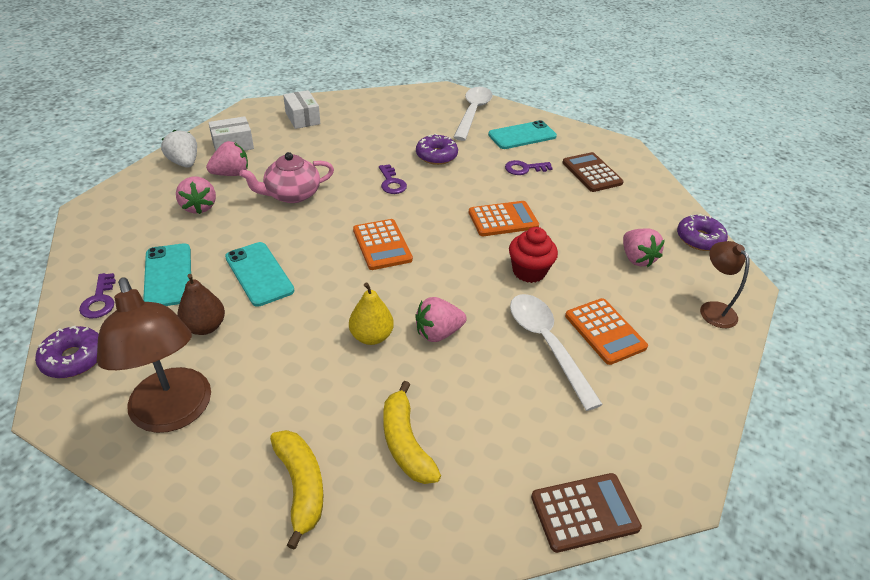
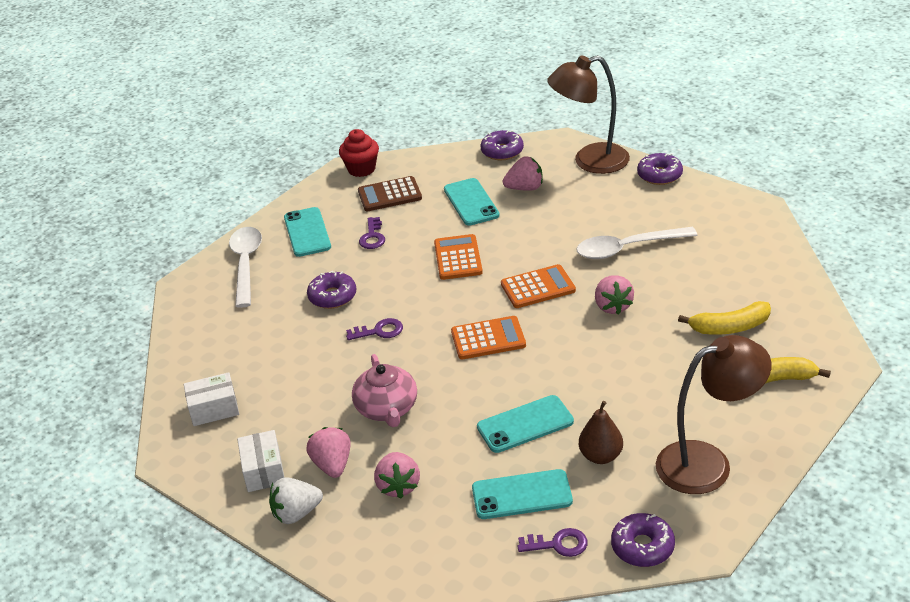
camera: 75 degrees left, 5 degrees down
pink strawberry [176,177,216,214] -> pink strawberry turned 90 degrees clockwise [374,452,420,499]
yellow pear [349,283,394,345] -> none
white spoon [453,87,493,141] -> white spoon turned 60 degrees clockwise [229,227,262,308]
red cupcake [509,227,558,283] -> red cupcake moved to [339,129,379,177]
brown calculator [531,473,642,553] -> none
orange calculator [565,298,648,365] -> orange calculator moved to [501,264,576,308]
brown lamp [700,241,750,328] -> brown lamp [547,55,630,174], size x1.81
none -> turquoise phone [444,178,500,226]
none -> purple donut [637,153,683,185]

